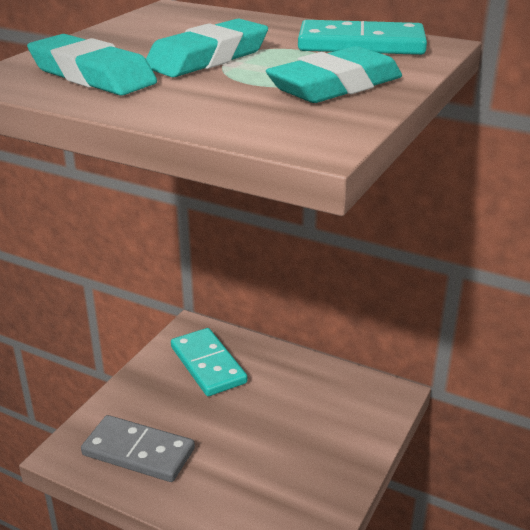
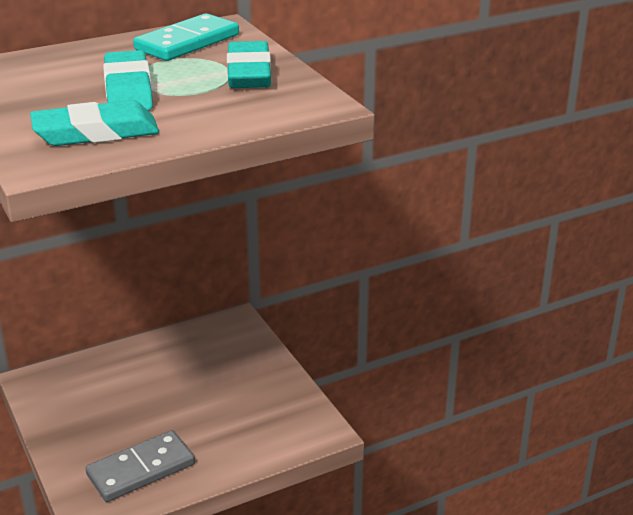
camera: 55 degrees left, 0 degrees up
turquoise domino [171,328,247,396] -> none

